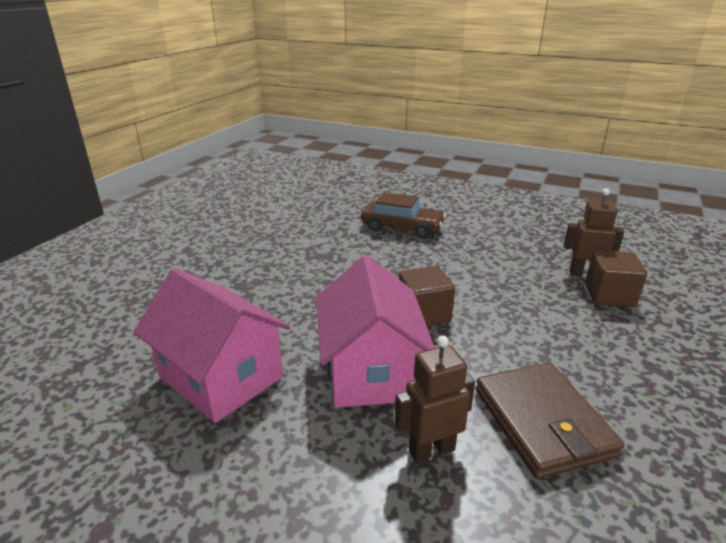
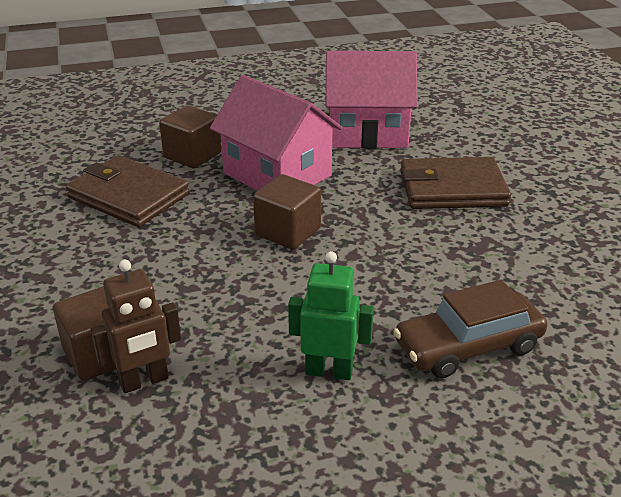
camera: 140 degrees right, 5 degrees up
brown robot [394,335,475,463] -> brown cube [159,105,221,169]
none -> green robot [288,251,374,380]
none -> brown wallet [400,157,511,209]

